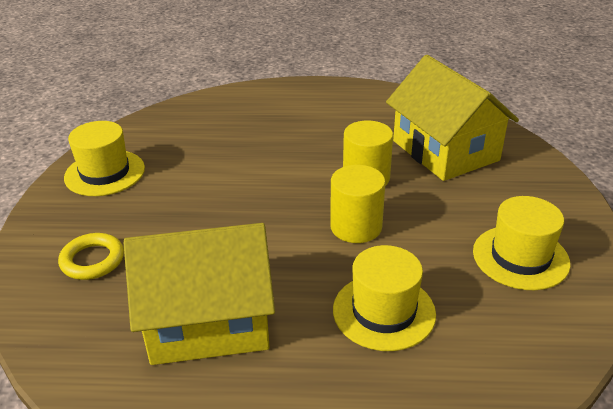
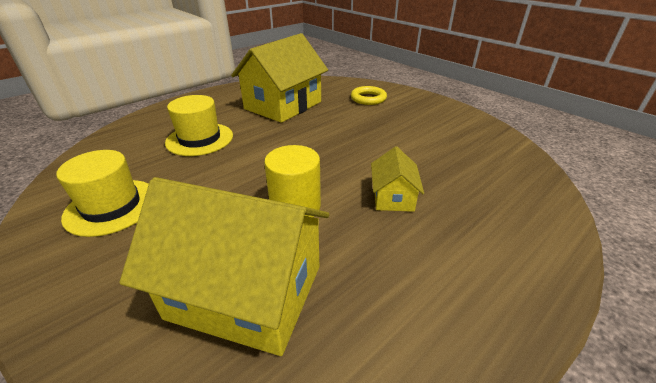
camera: 135 degrees right, 0 degrees up
yellow hat [64,121,145,196] -> none
yellow cylinder [330,165,385,243] -> none
none -> yellow house [371,146,424,212]

